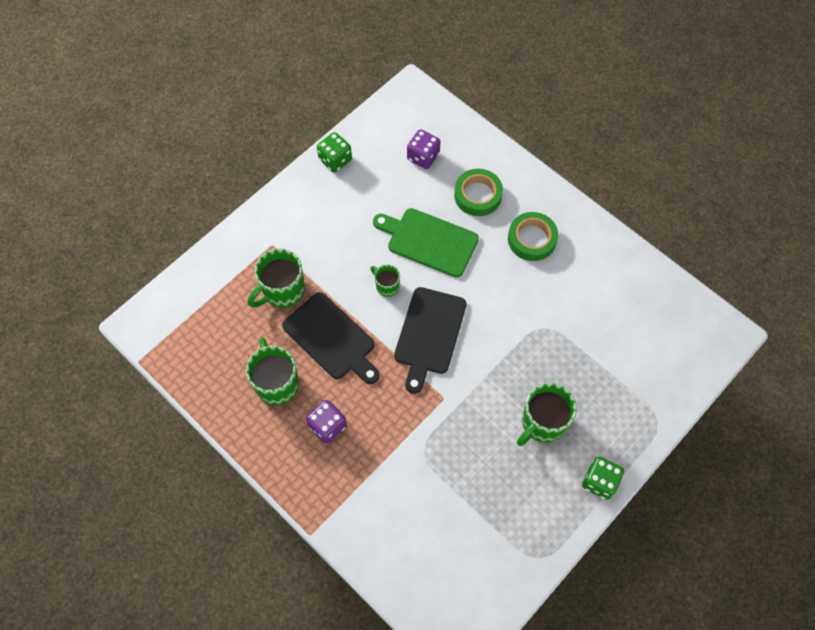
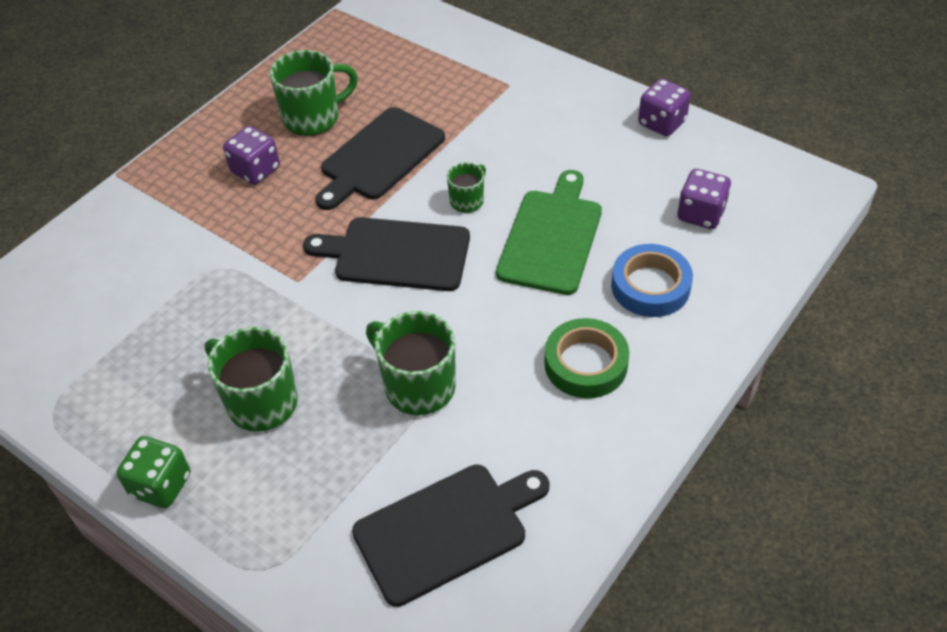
camera: 85 degrees right, 15 degrees down
green mug [248,248,305,308] -> green mug moved to [366,311,456,415]
green dice [317,132,352,173] -> purple dice [638,79,691,136]
green tape [454,169,503,216] -> blue tape [611,244,693,317]
none -> black cutting board [352,464,550,607]

